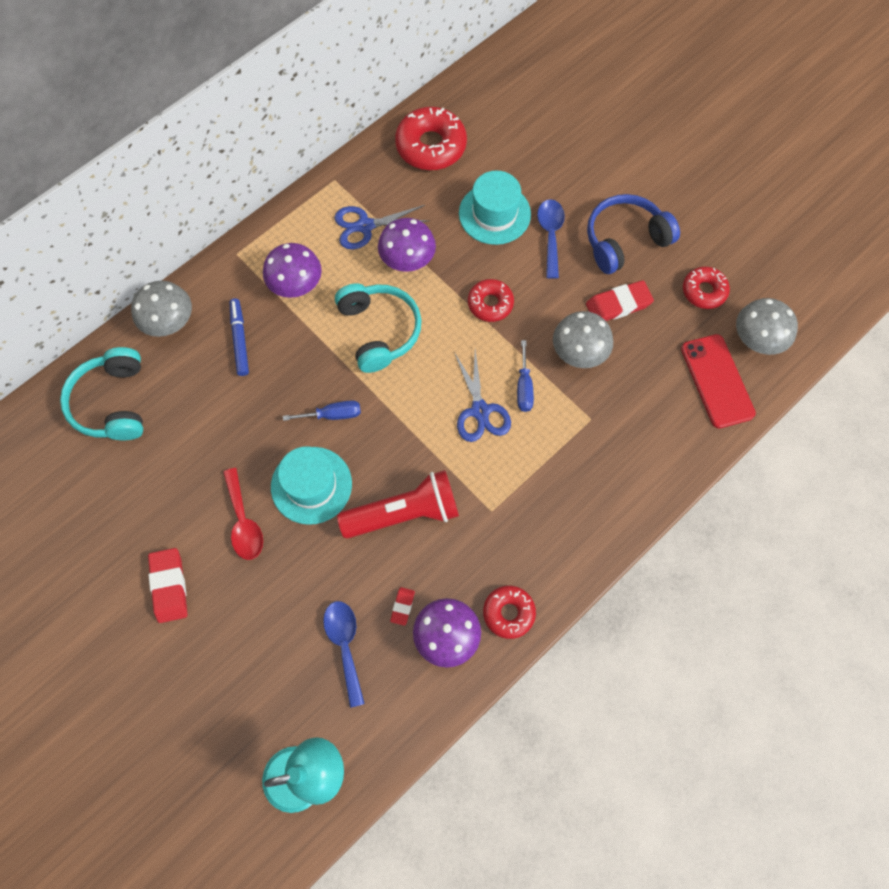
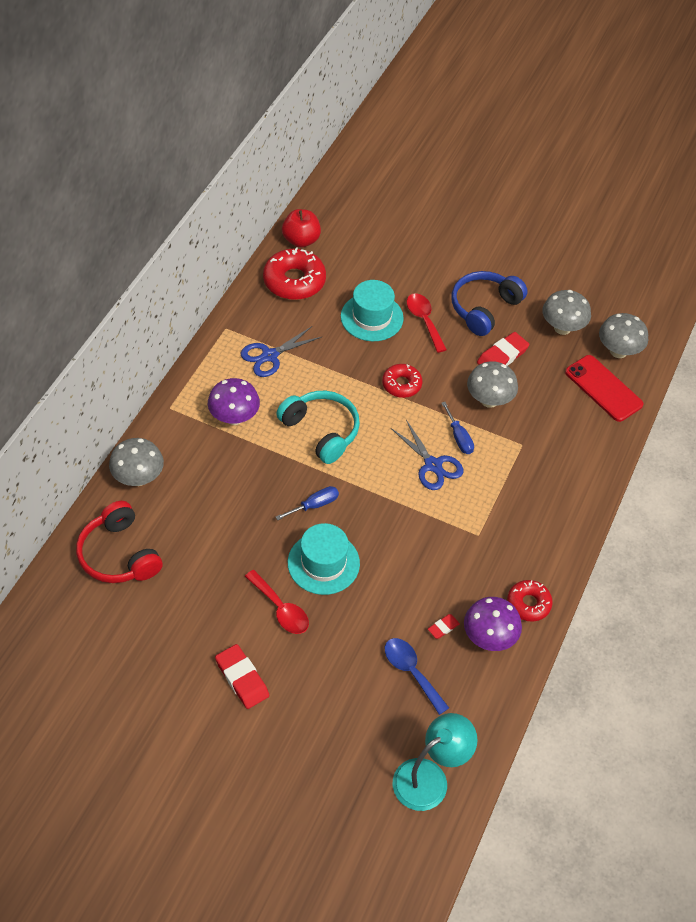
camera: 25 degrees left, 15 degrees down
turquoise headphones [60,347,143,441] -> red headphones [76,501,163,583]
blue marker [230,298,249,376] -> none
red flashlight [337,470,459,539] -> none
purple mushroom [378,218,436,272] -> none
red eraser [390,587,415,626] -> red eraser turned 60 degrees clockwise [428,614,460,639]
blue spoon [537,199,565,279] -> red spoon [407,293,447,353]
red donut [683,267,730,309] -> grey mushroom [543,290,591,335]
none -> red apple [282,209,321,248]

